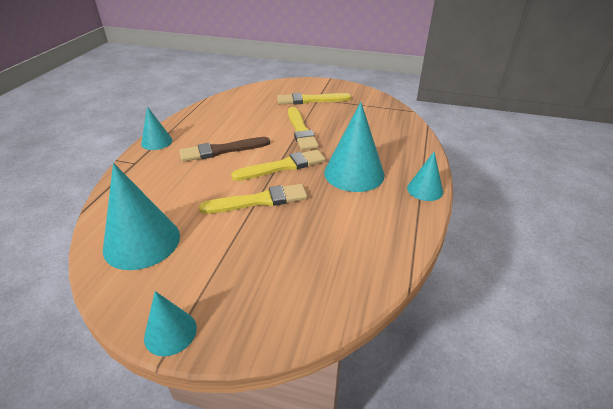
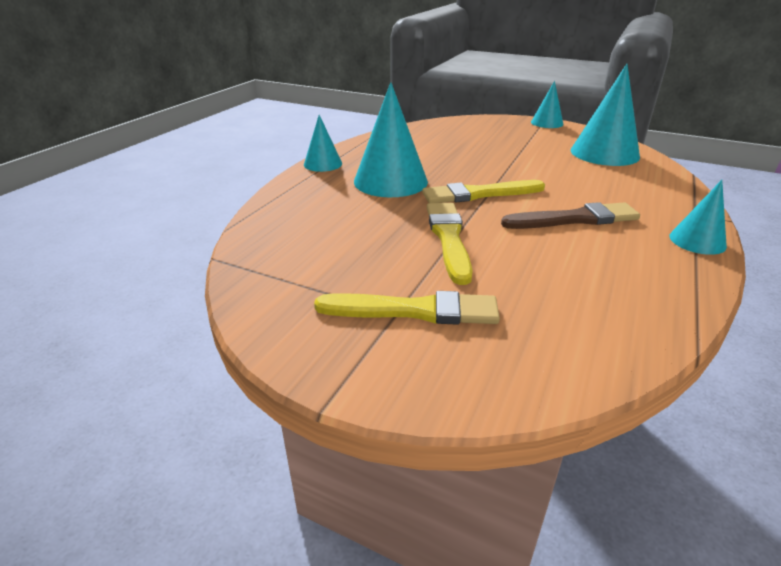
camera: 170 degrees left, 5 degrees down
yellow brush [199,184,307,214] -> none

